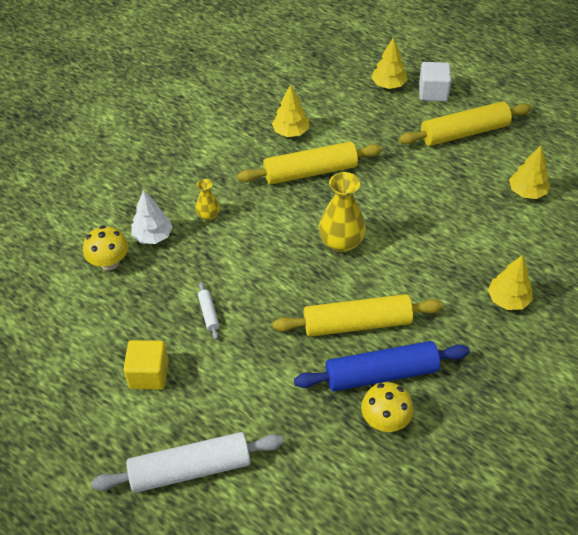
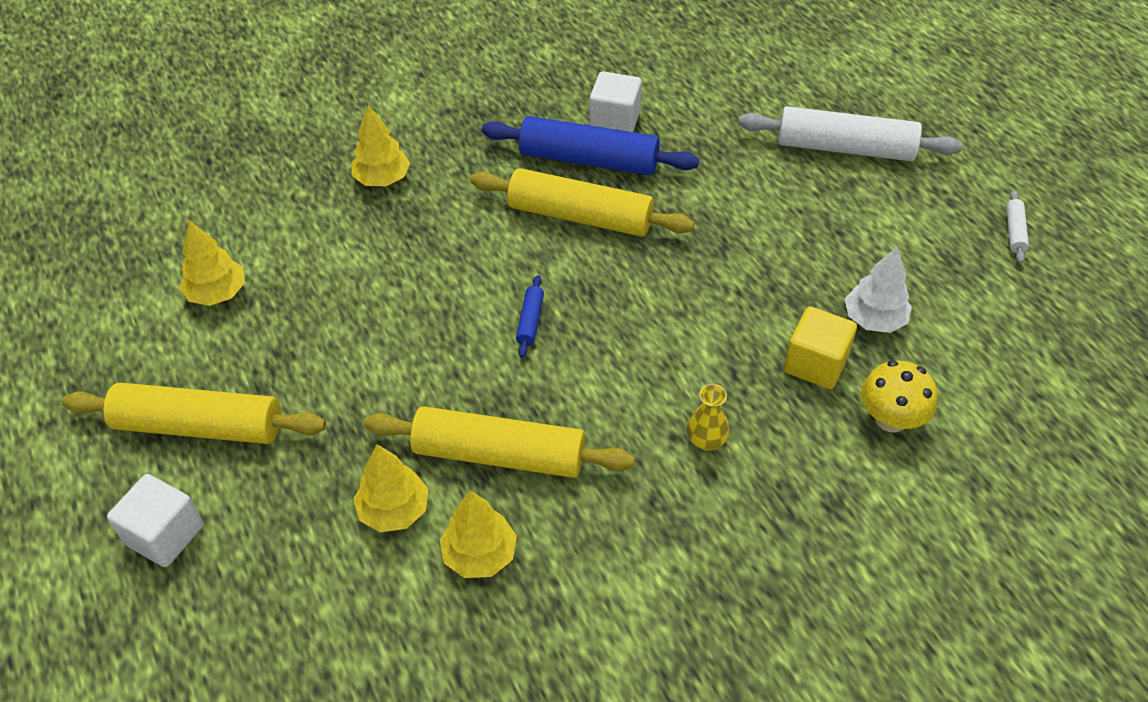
camera: 155 degrees left, 0 degrees up
yellow cube [123,340,169,390] -> yellow cube moved to [784,306,857,389]
white tree [131,190,173,244] -> white tree moved to [845,247,912,333]
white rolling pin [198,282,219,340] -> white rolling pin moved to [1006,190,1029,263]
yellow vase [319,172,366,252] -> blue rolling pin [516,275,544,358]
yellow mushroom [361,382,414,432] -> white cube [589,72,642,132]
yellow tree [371,37,408,89] -> yellow tree moved to [353,444,428,532]

